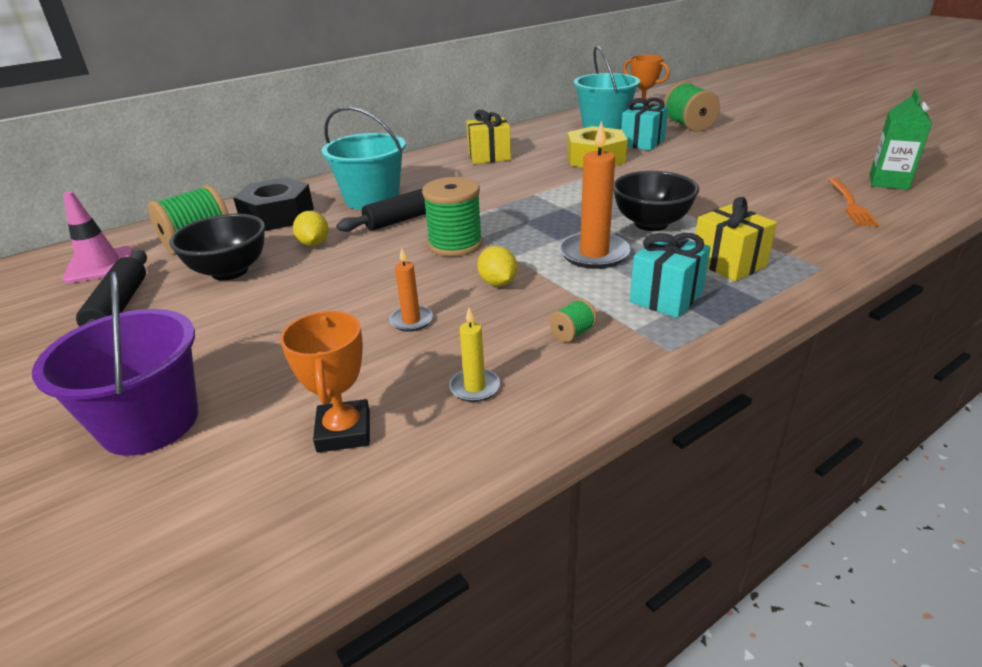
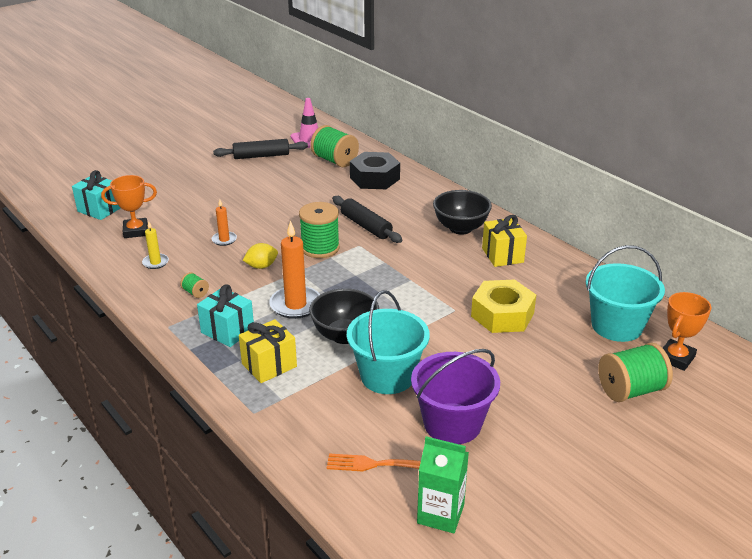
camera: 85 degrees right, 0 degrees up
purple bucket [32,272,198,456] -> purple bucket moved to [411,349,500,444]
black bowl [169,214,265,280] -> black bowl moved to [433,190,492,234]
yellow lemon [293,211,329,246] -> none
turquoise bucket [321,106,406,210] -> turquoise bucket moved to [347,290,430,394]
turquoise gift [621,97,668,150] -> turquoise gift moved to [72,170,121,220]

